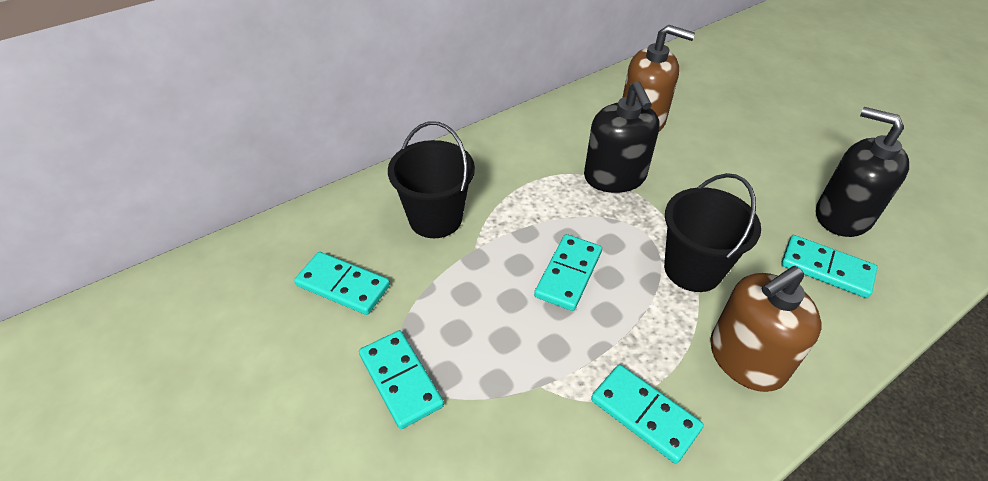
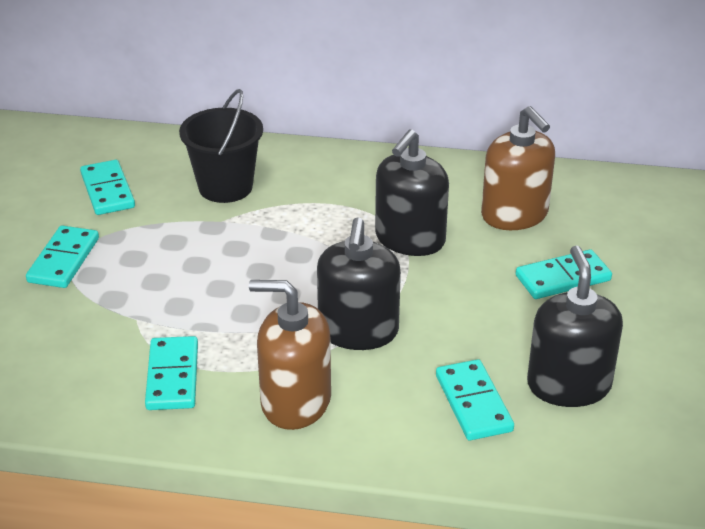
camera: 45 degrees right, 10 degrees down
turquoise domino [534,234,602,311] -> turquoise domino moved to [516,249,612,299]
black bucket [664,173,761,292] -> black soap dispenser [317,217,401,350]

